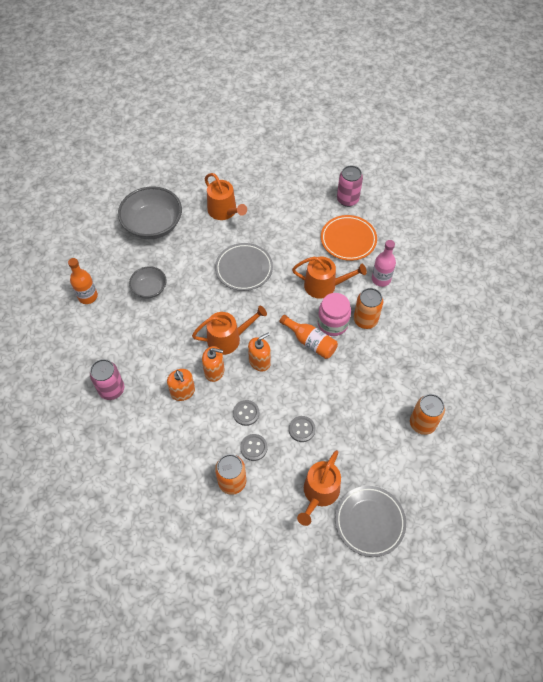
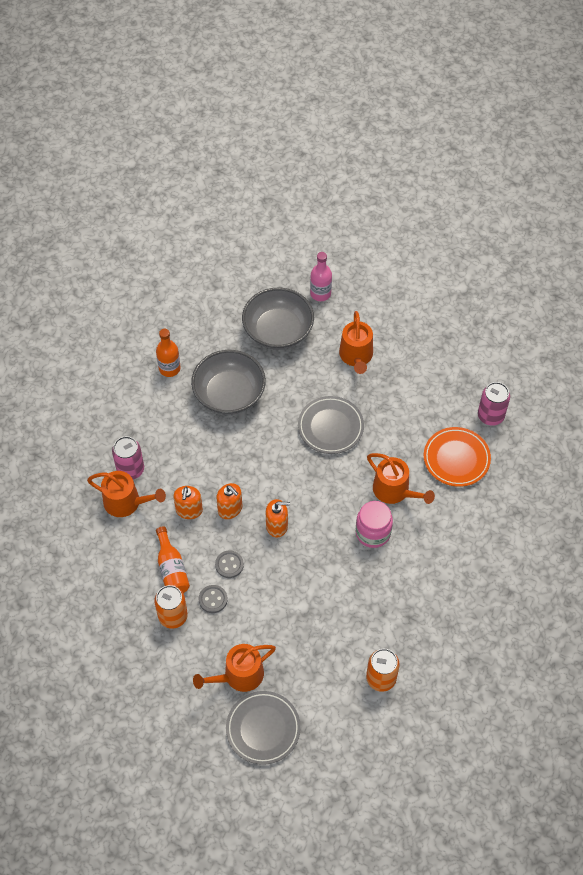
camera: 35 degrees right, 0 degrees up
grey bowl [129,266,167,298] -> grey bowl [191,350,266,415], size x1.79
orange watering can [192,306,267,355] -> orange watering can moved to [87,471,166,517]
orange bottle [280,315,338,359] -> orange bottle moved to [156,526,190,593]
grey button [289,416,316,442] -> none
orange can [354,288,383,329] -> none
pink bottle [372,240,396,287] -> pink bottle moved to [310,252,332,301]

